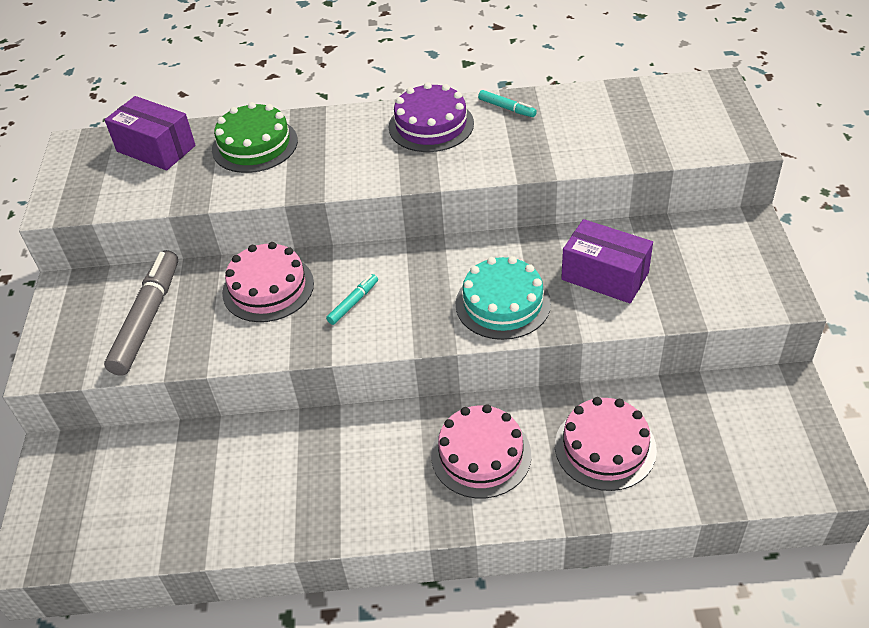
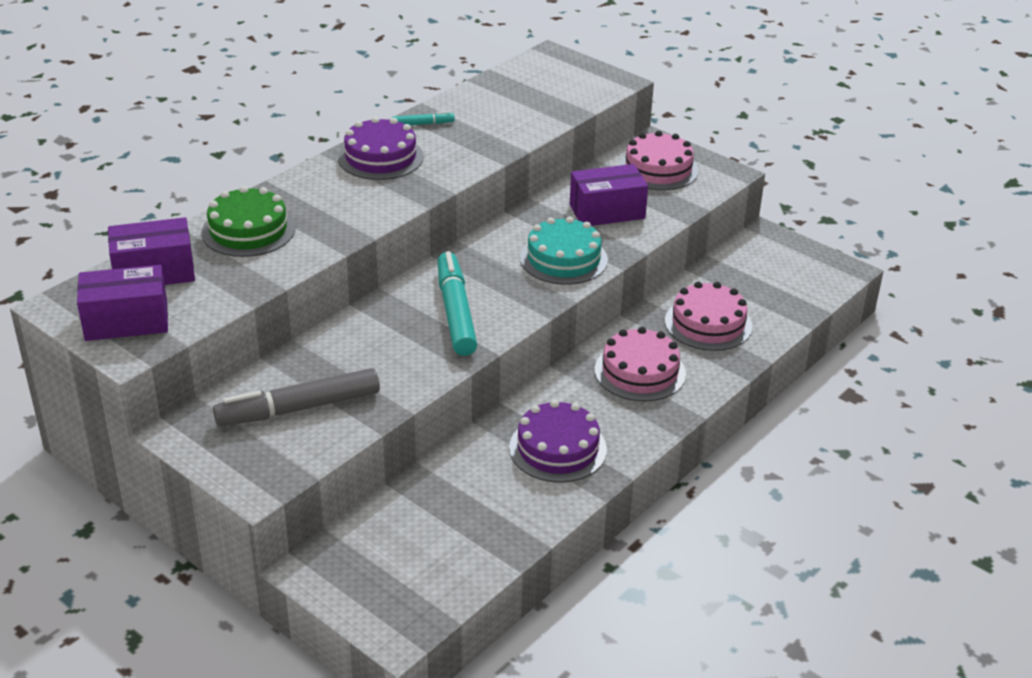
camera: 50 degrees left, 10 degrees down
grey marker [104,250,178,376] -> grey marker turned 75 degrees counterclockwise [213,368,380,426]
pink cake [222,242,314,322] -> pink cake moved to [619,131,699,190]
turquoise marker [326,274,378,325] -> turquoise marker [438,251,478,356], size x2.15
none -> purple box [77,265,168,341]
none -> purple cake [509,400,607,483]

